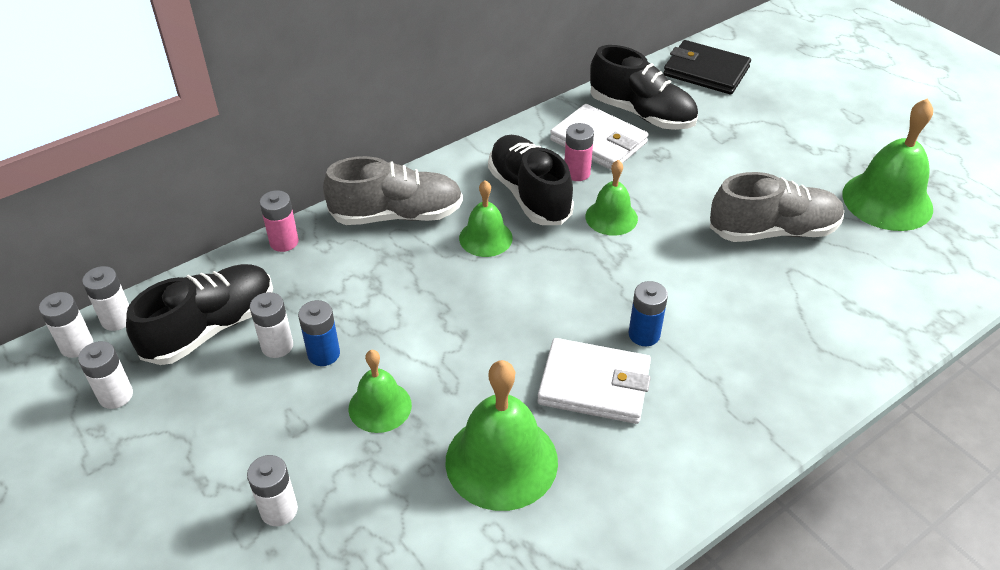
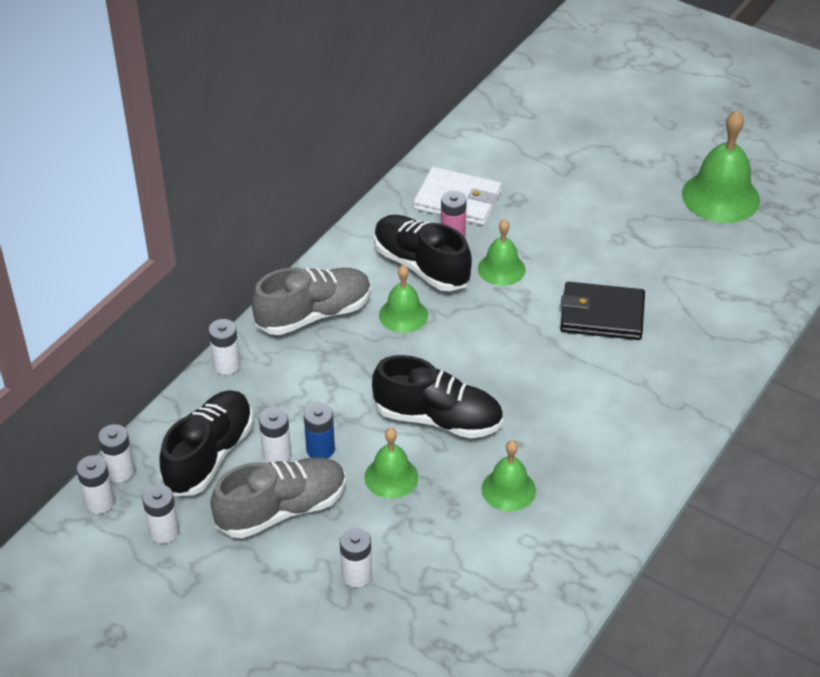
camera: 20 degrees left, 0 degrees up
pink battery [260,190,299,252] -> white battery [208,319,240,375]
green bell [445,360,558,511] -> green bell [482,440,536,512], size x0.59
white wallet [537,338,651,424] -> none
black shoe [590,45,698,130] -> black shoe moved to [372,355,503,438]
blue battery [629,281,668,346] -> none
black wallet [663,40,751,95] -> black wallet moved to [560,282,645,340]
grey shoe [709,172,844,242] -> grey shoe moved to [210,457,346,538]

